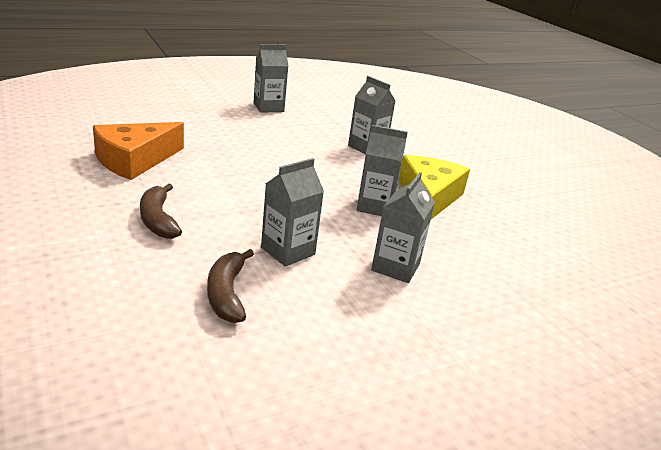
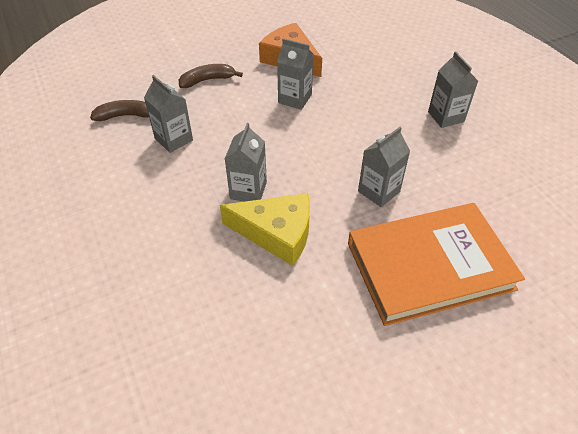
camera: 95 degrees right, 20 degrees up
grey carton [371,172,435,283] -> grey carton moved to [277,38,313,110]
none -> orange book [348,203,525,326]

